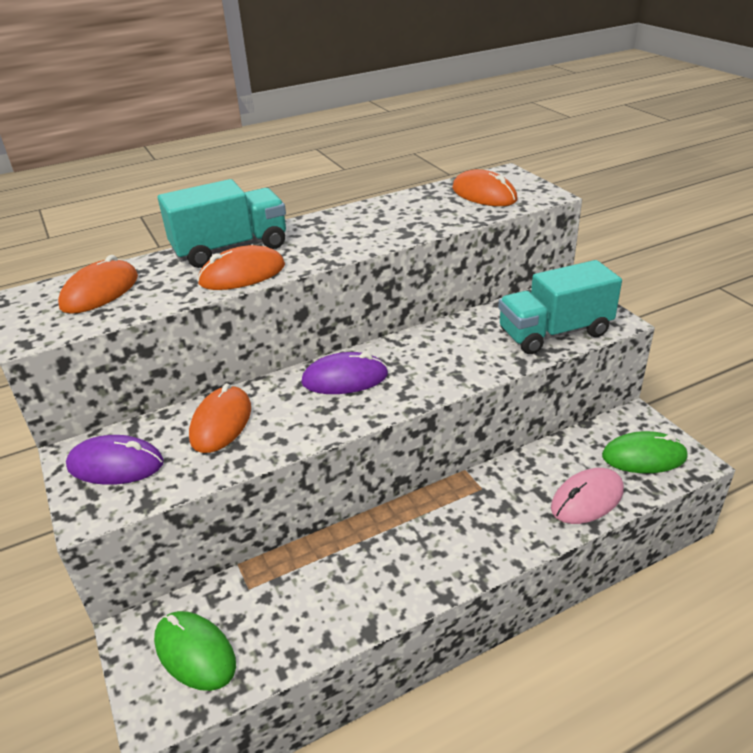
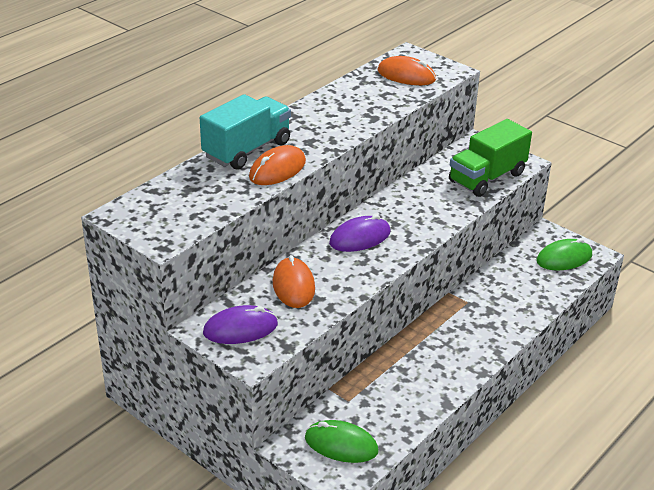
camera: 25 degrees left, 0 degrees up
orange mouse [58,255,138,314] -> none
turquoise truck [498,260,622,354] -> green truck [449,119,532,197]
pink mouse [551,468,624,524] -> none

